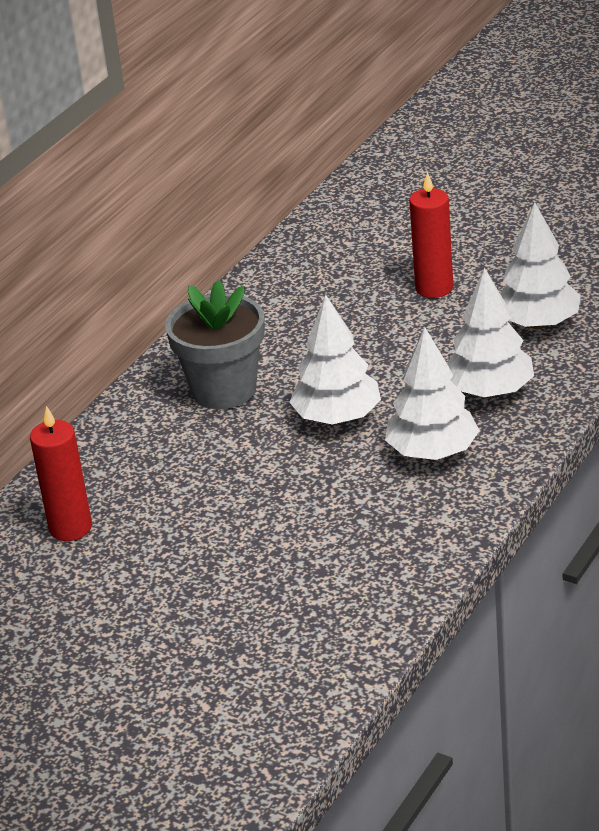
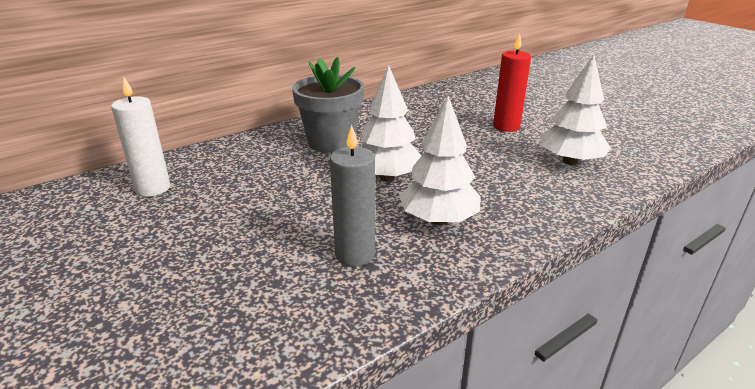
camera: 20 degrees right, 5 degrees down
red candle [30,406,92,541] -> white candle [111,77,170,197]
white tree [448,268,534,398] -> none
none -> grey candle [330,125,375,267]

